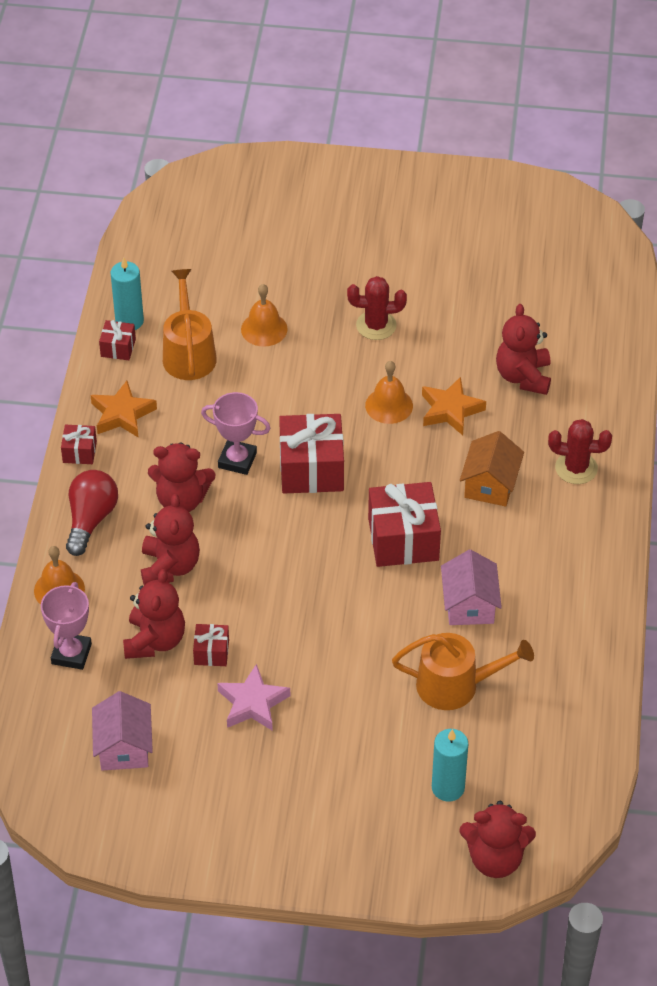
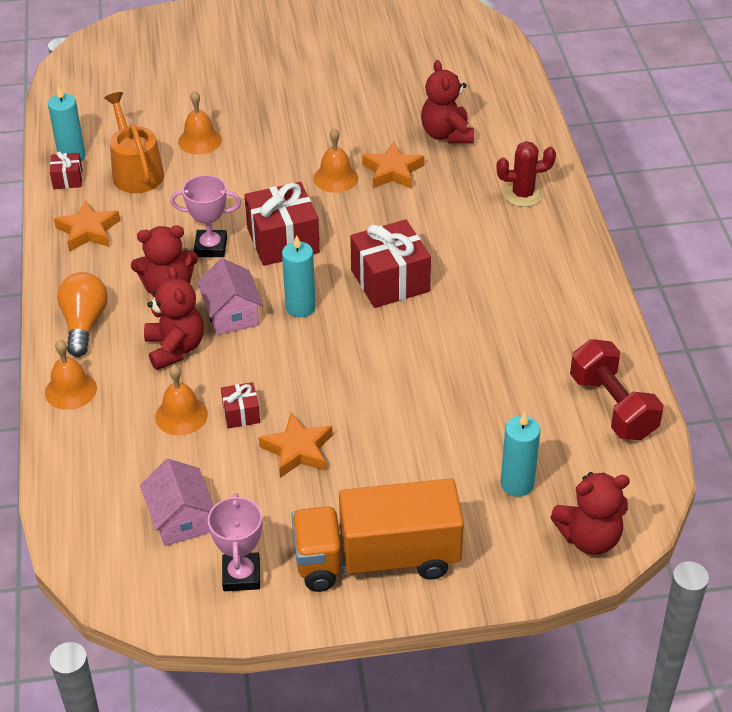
camera: 15 degrees left, 5 degrees down
pink trophy [41,582,92,670] -> pink trophy moved to [208,493,262,591]
red gift [61,425,97,464] -> none
red light bulb [66,470,118,556] -> orange light bulb [57,272,108,357]
red teddy bear [123,569,185,659] -> orange bell [155,365,208,436]
pink star [217,664,290,731] -> orange star [258,412,333,478]
red cactus [347,276,407,340] -> none
orange watering can [392,633,534,710] -> none
pink house [441,550,502,625] -> pink house moved to [197,258,263,335]
orange house [460,431,524,507] -> none
none -> turquoise candle [282,235,316,318]
none -> orange truck [291,478,464,592]
none -> red dumbbell [570,339,664,440]

